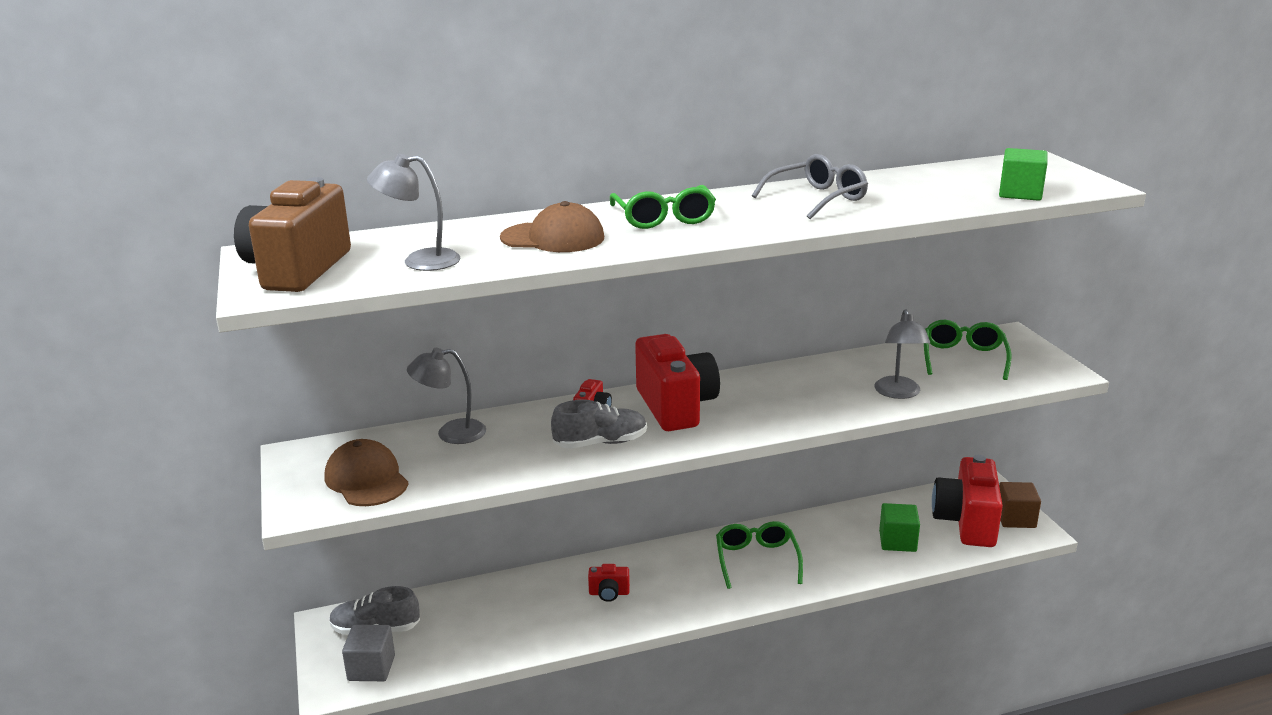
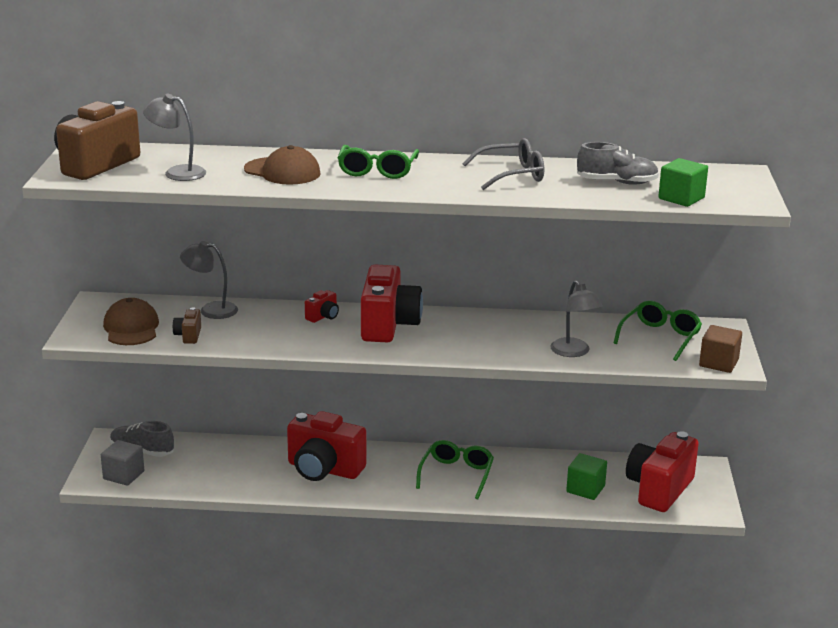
camera: 20 degrees right, 0 degrees up
grey shoe [551,400,647,449] -> grey shoe moved to [577,142,659,185]
red camera [588,564,630,602] -> red camera [287,411,366,481], size x2.28
grey lamp [874,309,930,399] -> grey lamp turned 45 degrees counterclockwise [551,281,603,357]
brown cube [999,482,1041,528] -> brown cube moved to [699,325,742,373]
none -> brown camera [173,307,201,344]

